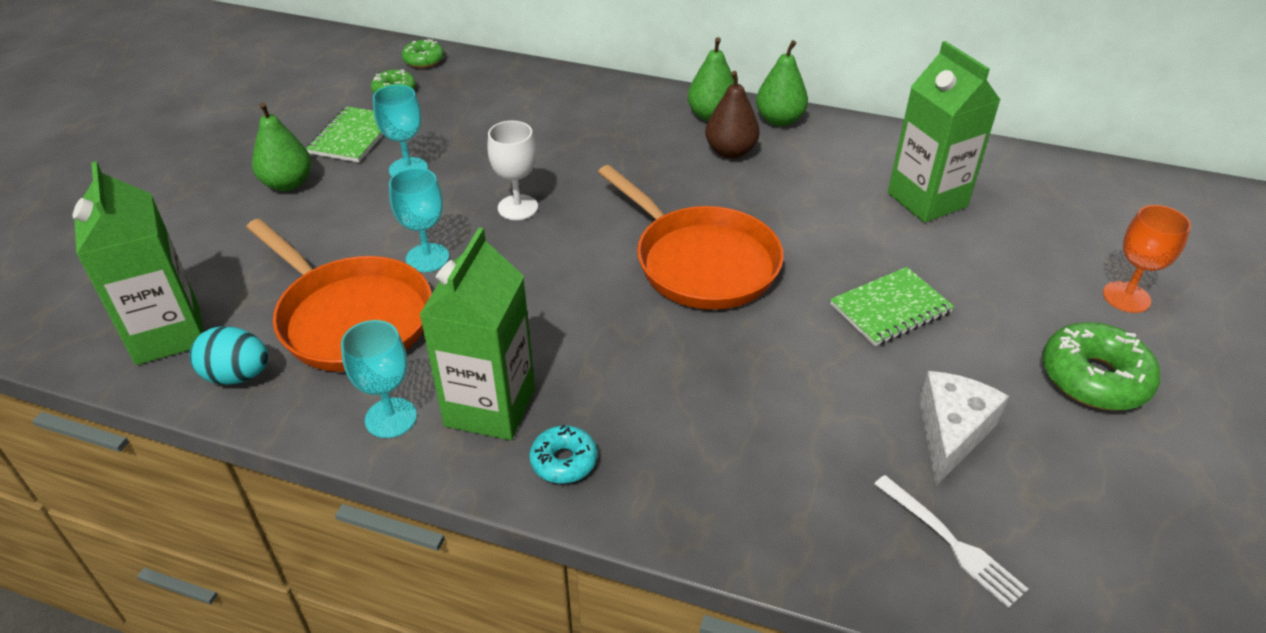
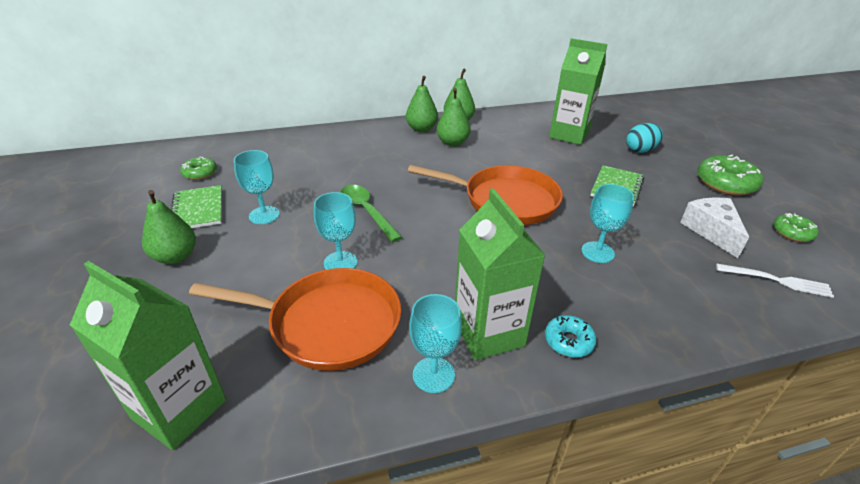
camera: 35 degrees left, 5 degrees down
turquoise egg [189,326,268,385] -> turquoise egg moved to [626,123,663,153]
green donut [402,39,444,68] -> green donut moved to [773,213,819,242]
white goblet [488,121,538,220] -> green spoon [341,185,402,242]
brown pear [705,71,760,159] -> green pear [437,88,471,146]
orange goblet [1103,205,1191,313] -> none
none -> turquoise goblet [581,184,634,263]

